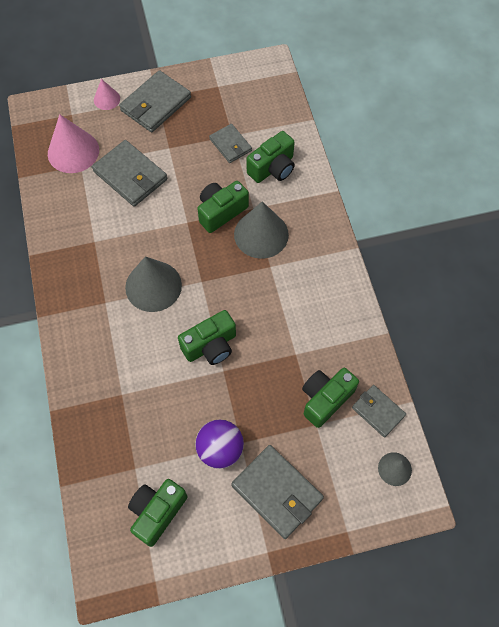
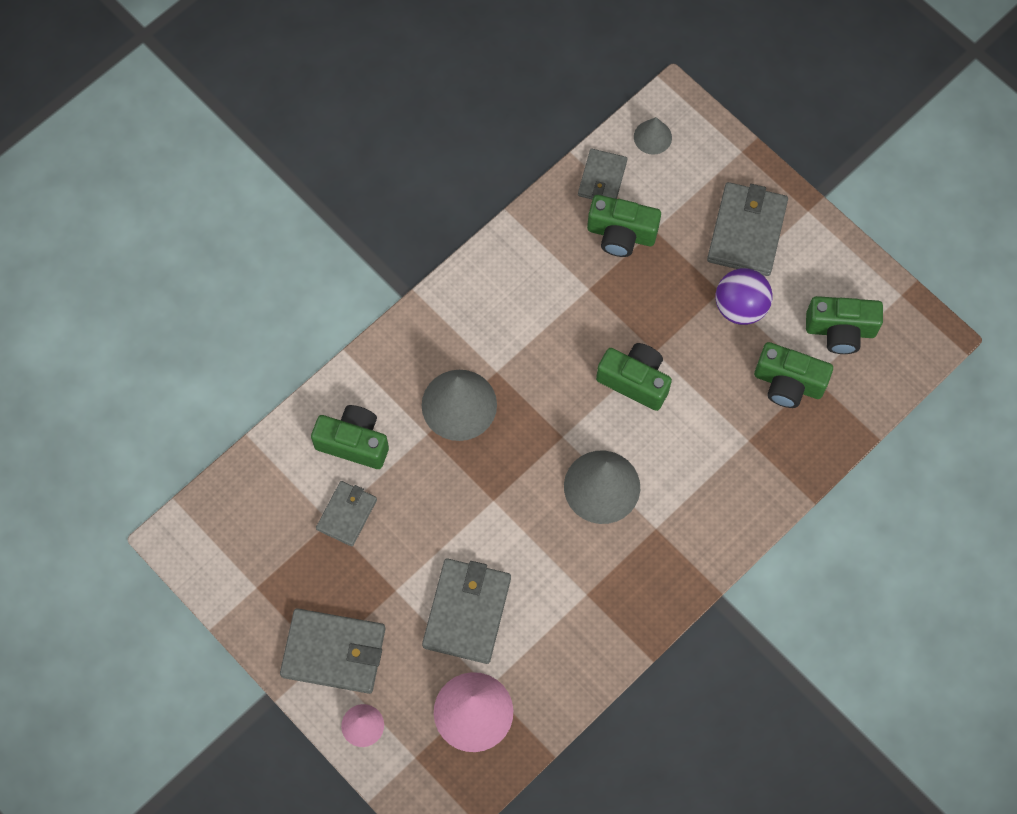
camera: 120 degrees left, 5 degrees up
green camera [197,181,249,233] -> green camera moved to [754,342,833,408]

